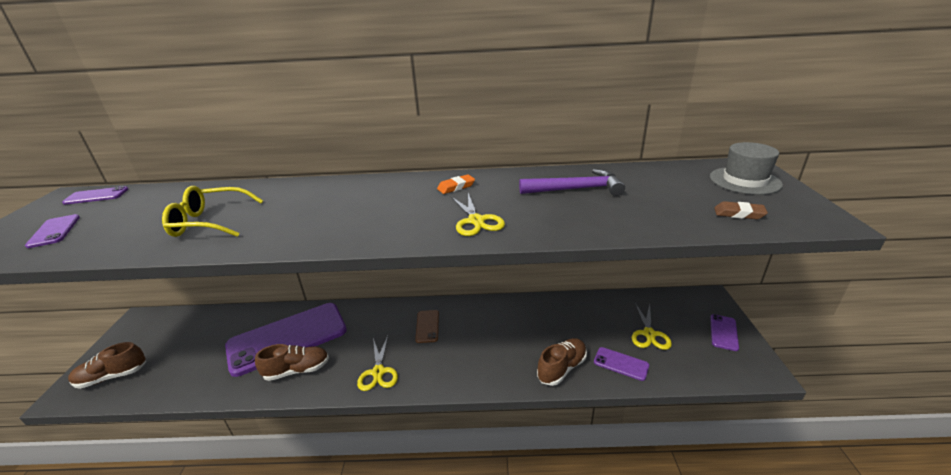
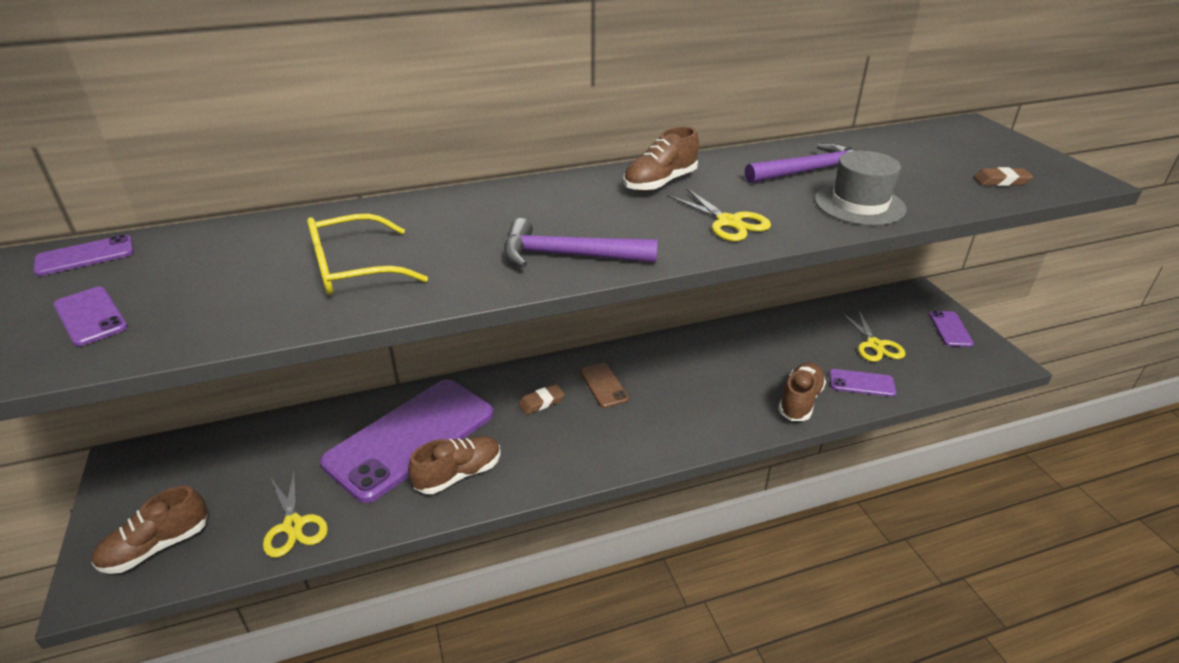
camera: 20 degrees left, 5 degrees up
yellow scissors [357,336,398,391] -> yellow scissors moved to [263,468,328,557]
orange eraser [437,174,475,194] -> brown shoe [624,126,699,192]
grey hat [710,142,783,195] -> grey hat moved to [815,151,906,226]
none -> purple hammer [504,218,658,268]
none -> brown eraser [518,384,565,415]

